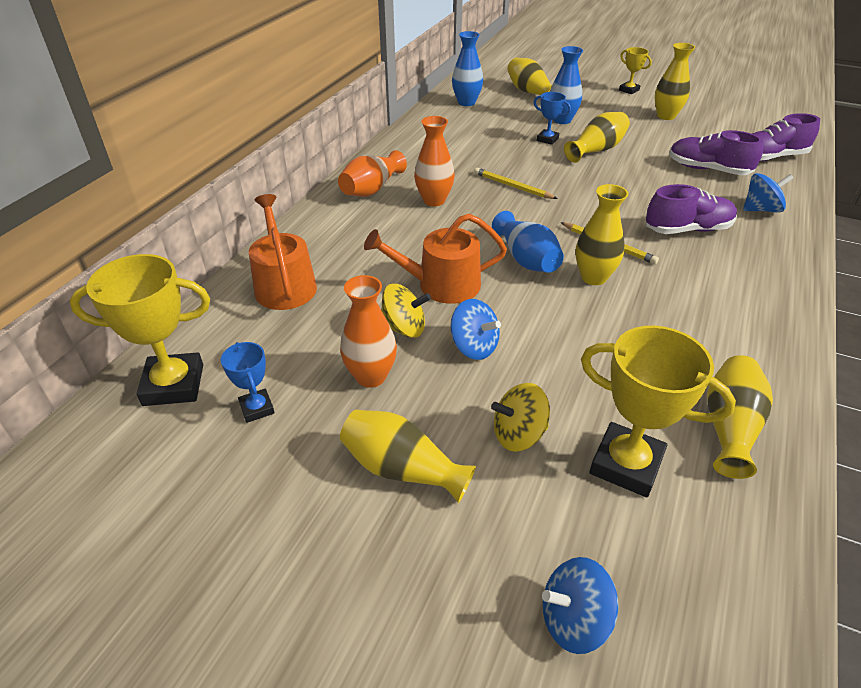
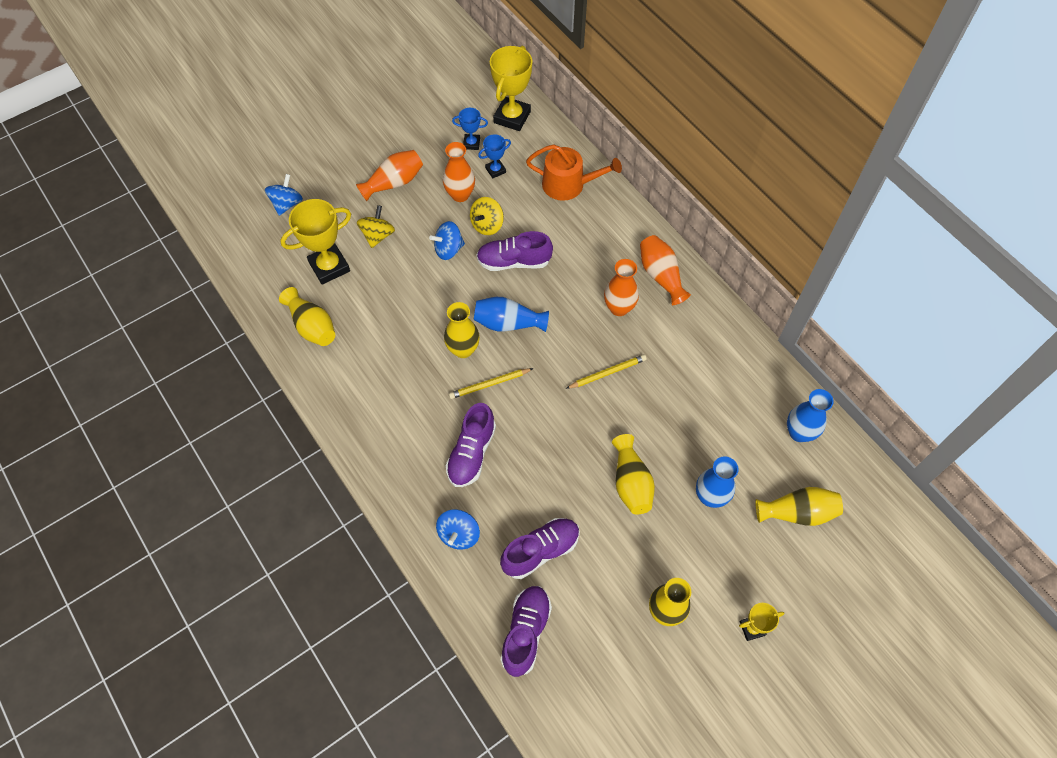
camera: 120 degrees right, 20 degrees up
yellow vase [340,410,476,503] -> orange vase [356,150,423,201]
orange watering can [364,214,507,304] -> purple shoe [476,231,553,271]
blue trophy [534,92,571,145] -> blue trophy moved to [478,134,511,179]

